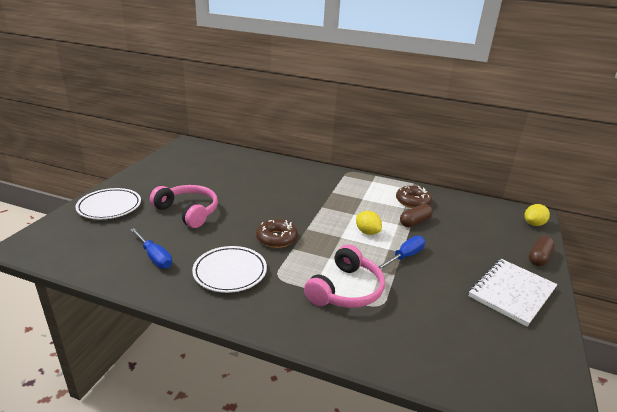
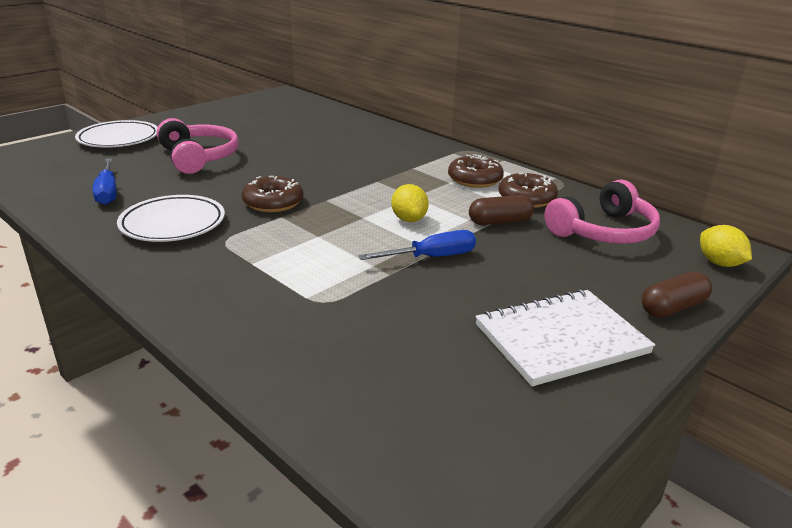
camera: 25 degrees right, 0 degrees up
pink headphones [304,245,385,308] -> pink headphones moved to [544,180,660,244]
yellow lemon [524,204,550,226] -> yellow lemon turned 75 degrees clockwise [700,225,752,267]
none -> brown donut [448,154,504,188]

